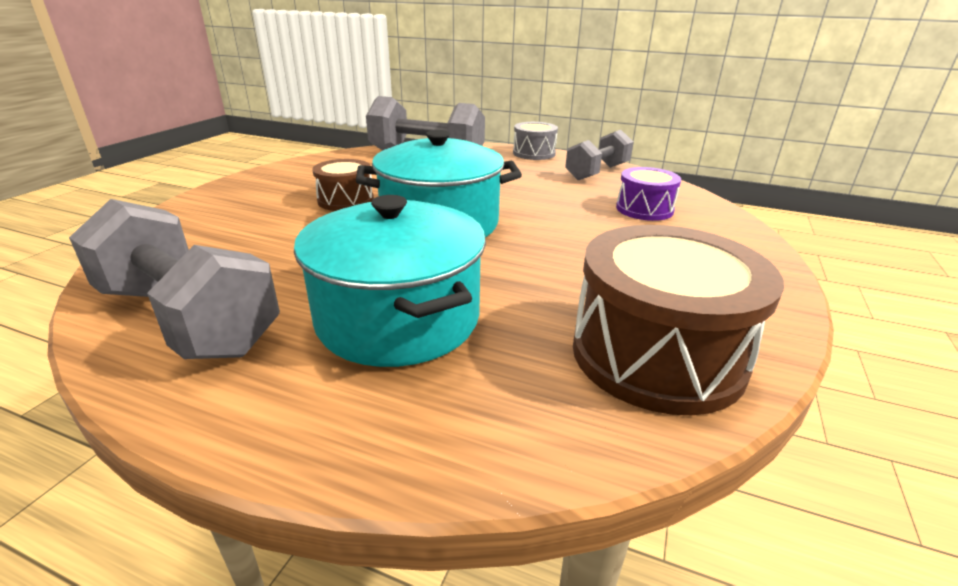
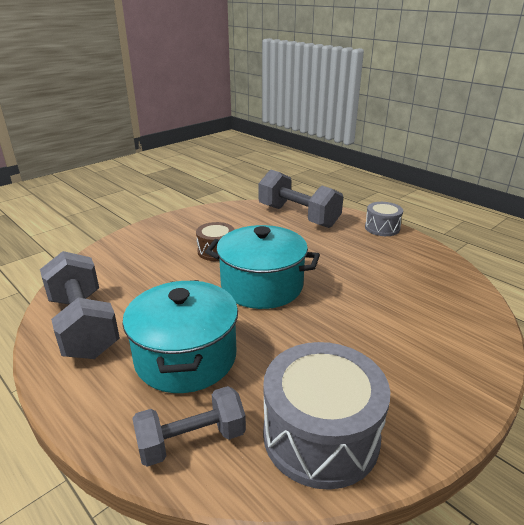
camera: 25 degrees right, 0 degrees up
grey dumbbell [565,130,634,180] -> grey dumbbell moved to [132,386,246,467]
brown drum [573,225,784,415] -> grey drum [263,342,390,490]
purple drum [616,167,681,221] -> none

